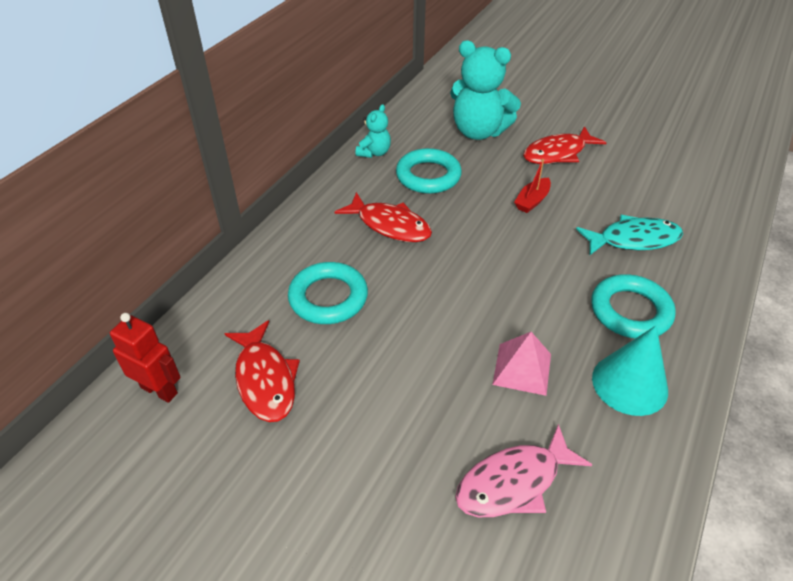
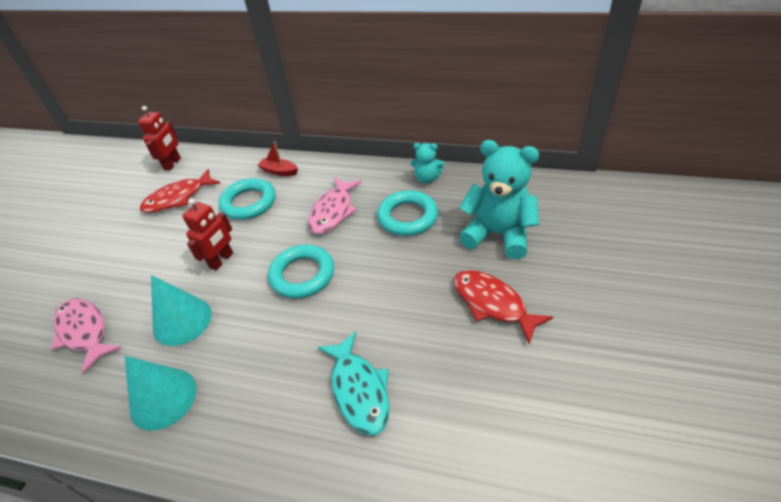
camera: 80 degrees right, 0 degrees up
red fish [335,192,432,242] -> pink fish [308,177,362,234]
turquoise teddy bear [450,40,521,140] -> turquoise teddy bear turned 105 degrees clockwise [459,140,539,259]
pink pyramid [492,332,551,396] -> turquoise cone [151,275,212,346]
red boat [514,159,551,213] -> red boat moved to [258,141,298,176]
turquoise ring [591,274,676,339] -> turquoise ring moved to [268,245,334,298]
none -> red robot [182,198,233,271]

